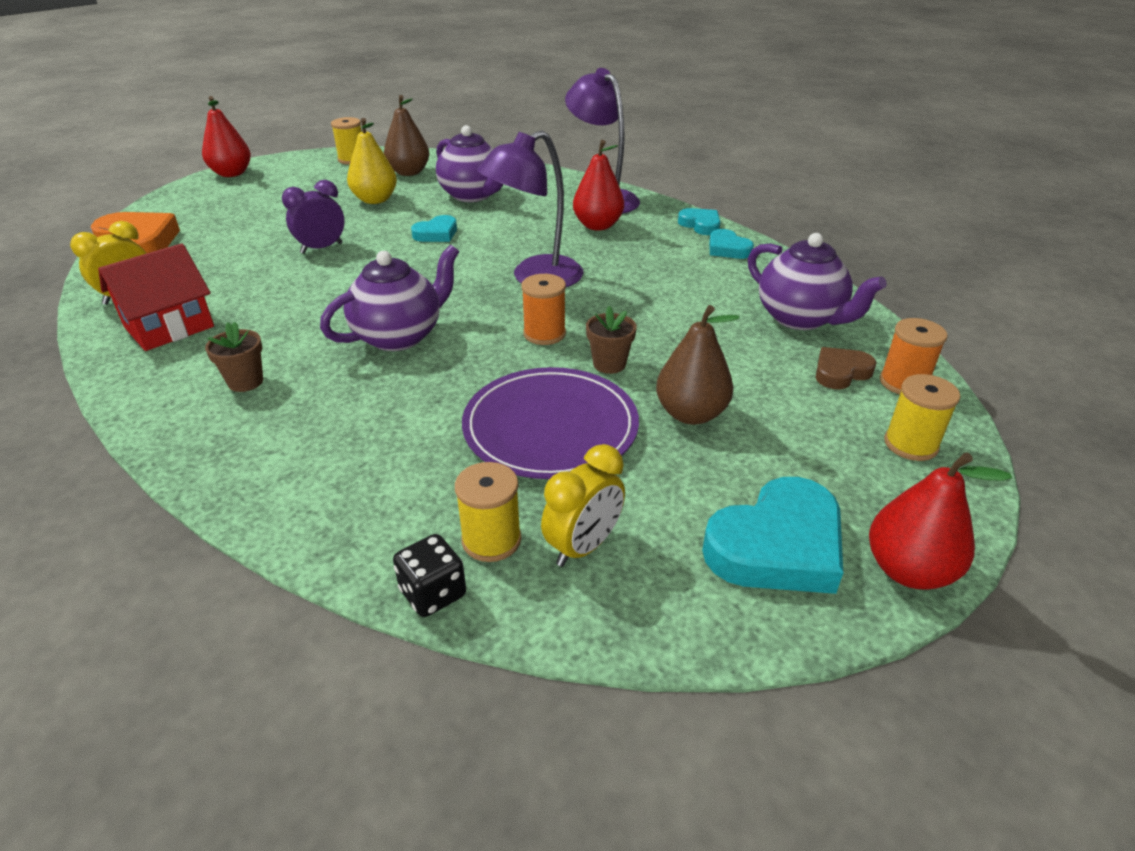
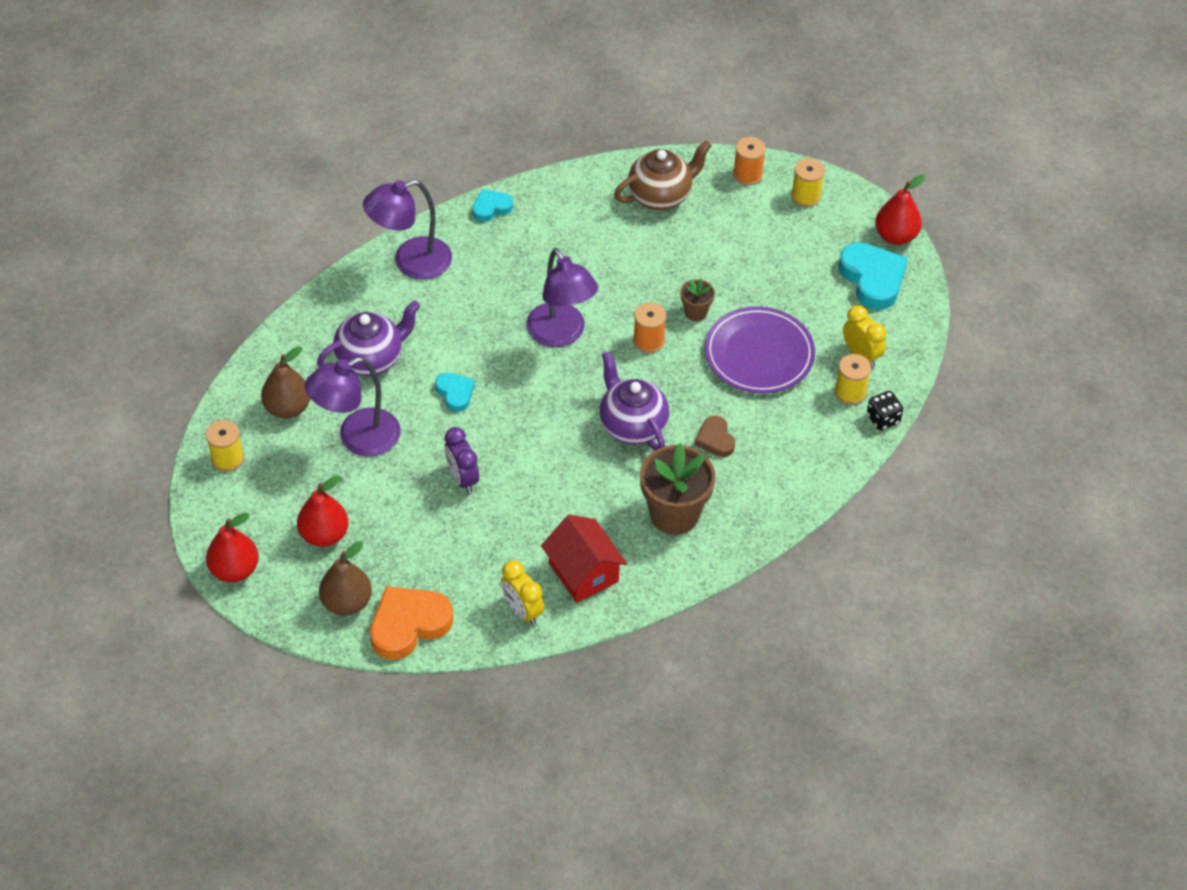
camera: 80 degrees left, 15 degrees up
brown flower pot [205,322,263,392] -> brown flower pot [640,443,715,535], size x2.03
yellow pear [347,118,397,204] -> purple lamp [305,357,401,457]
red pear [573,140,624,231] -> red pear moved to [297,475,349,547]
brown pear [656,305,739,425] -> brown pear moved to [319,541,372,616]
turquoise heart [709,229,754,259] -> none
purple teapot [748,233,887,330] -> brown teapot [614,140,712,210]
brown heart [816,347,877,389] -> brown heart moved to [695,416,735,457]

